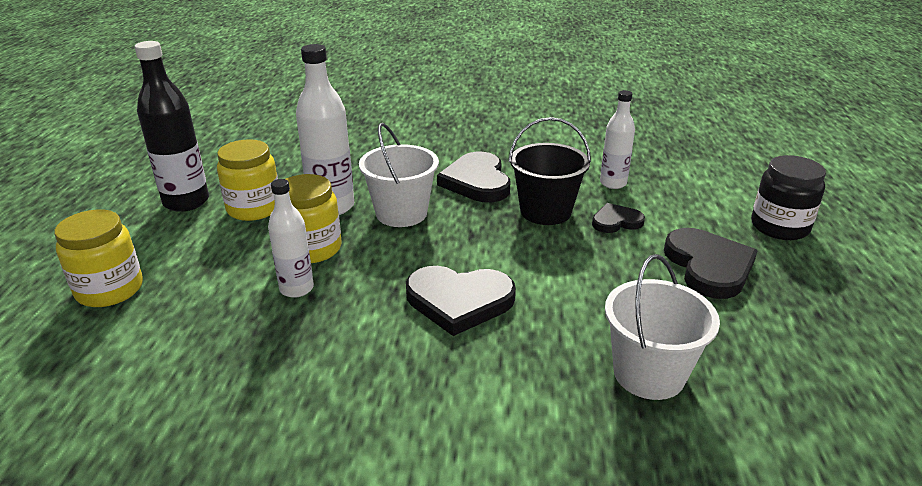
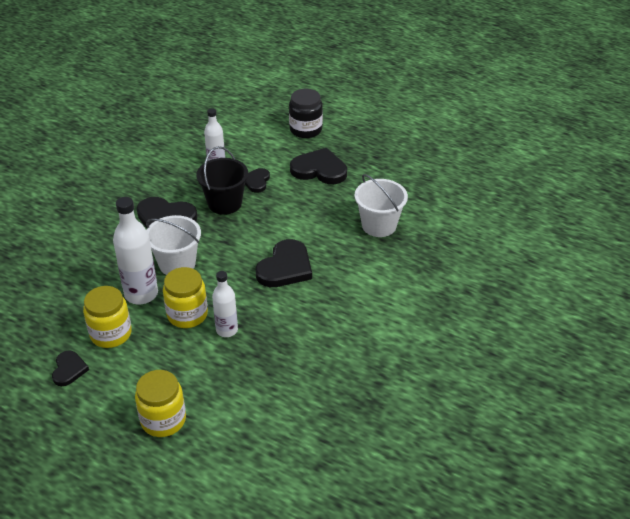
camera: 65 degrees left, 10 degrees up
black bottle [135,41,209,212] -> black heart [52,350,89,386]

